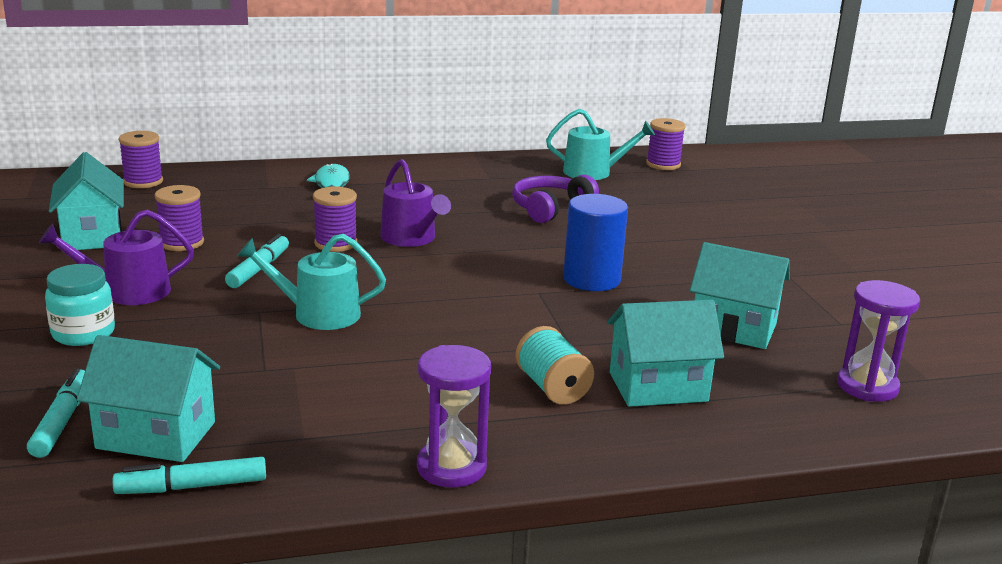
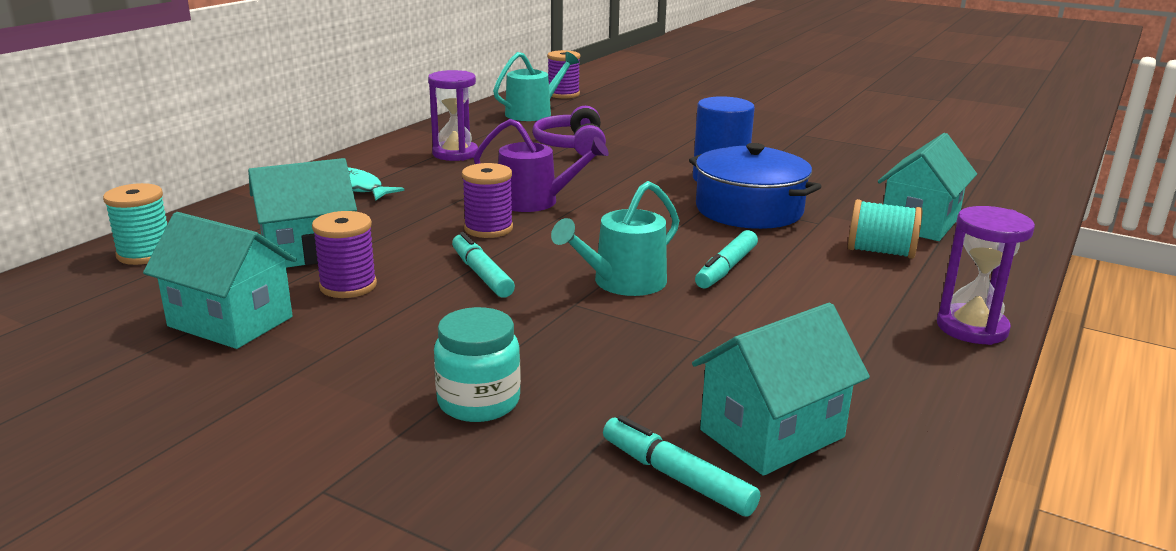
camera: 45 degrees left, 0 degrees up
purple watering can [39,209,194,305] -> none
turquoise marker [113,457,266,494] -> turquoise marker moved to [695,230,758,288]
purple spool [119,131,163,188] -> turquoise spool [103,183,167,265]
turquoise house [690,242,790,349] -> turquoise house moved to [248,158,357,268]
purple hourglass [837,280,920,402] -> purple hourglass moved to [428,70,478,161]
none -> blue pot [689,143,822,229]

